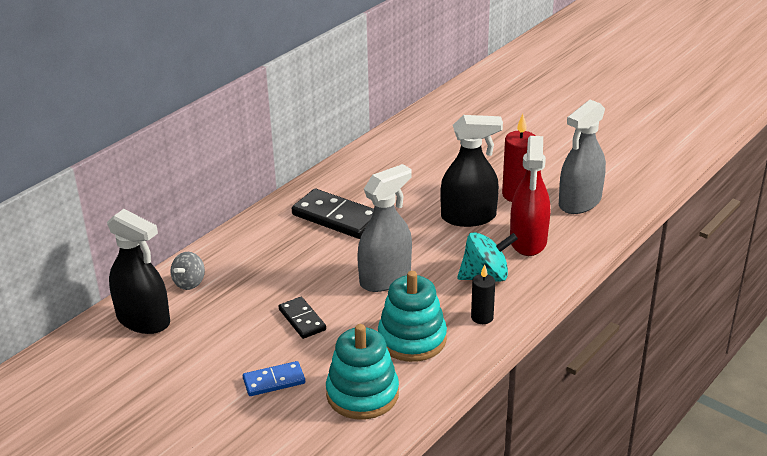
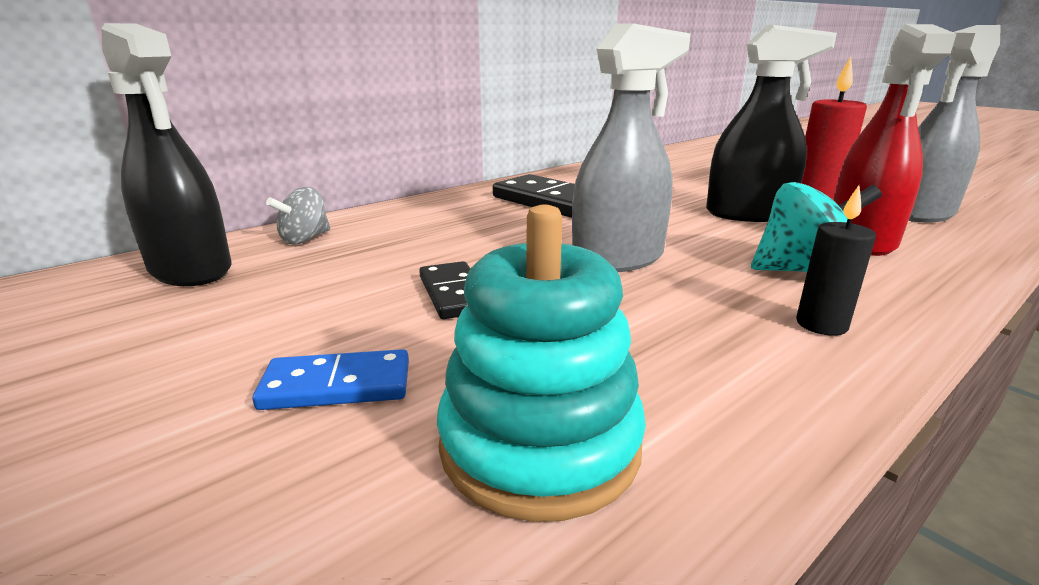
camera: 10 degrees right, 10 degrees down
turquoise stacking toy [378,271,447,362] -> none

